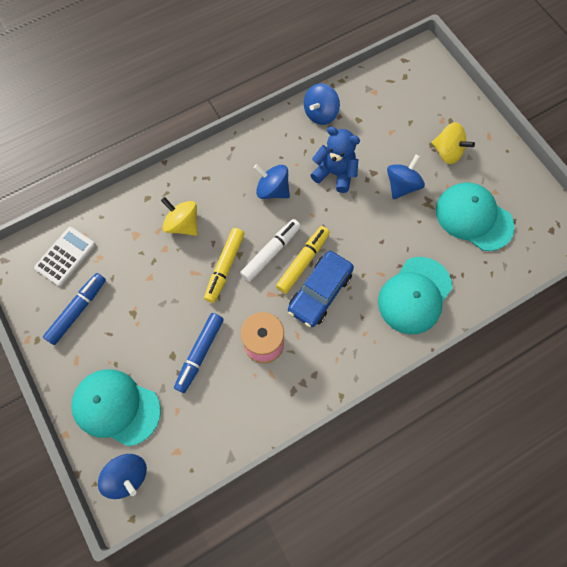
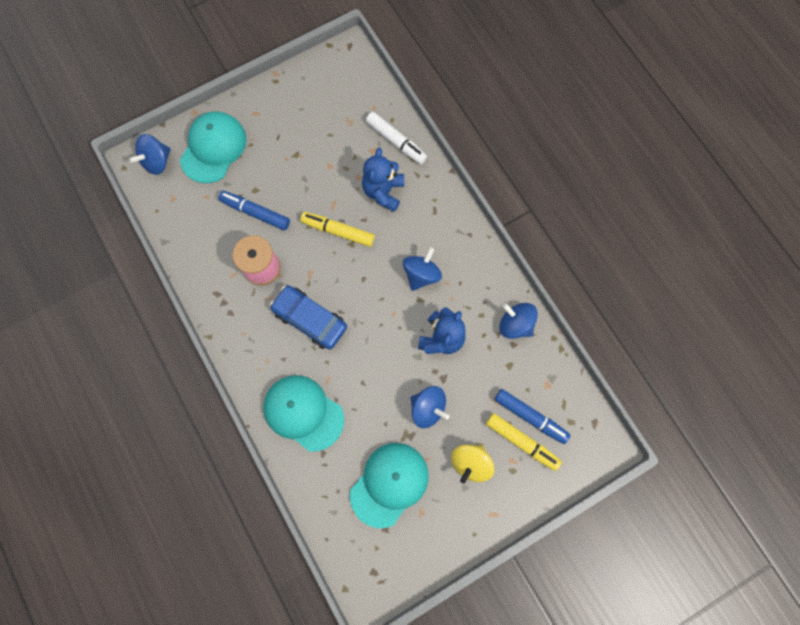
camera: 90 degrees right, 5 degrees up
white calculator [34,227,95,286] -> none
blue marker [43,273,106,345] -> blue marker moved to [494,389,571,444]
yellow spinning top [161,197,198,236] -> blue teddy bear [362,148,404,212]
white marker [240,219,301,282] -> white marker moved to [366,112,427,164]
yellow marker [276,226,330,294] -> yellow marker moved to [486,413,562,471]

